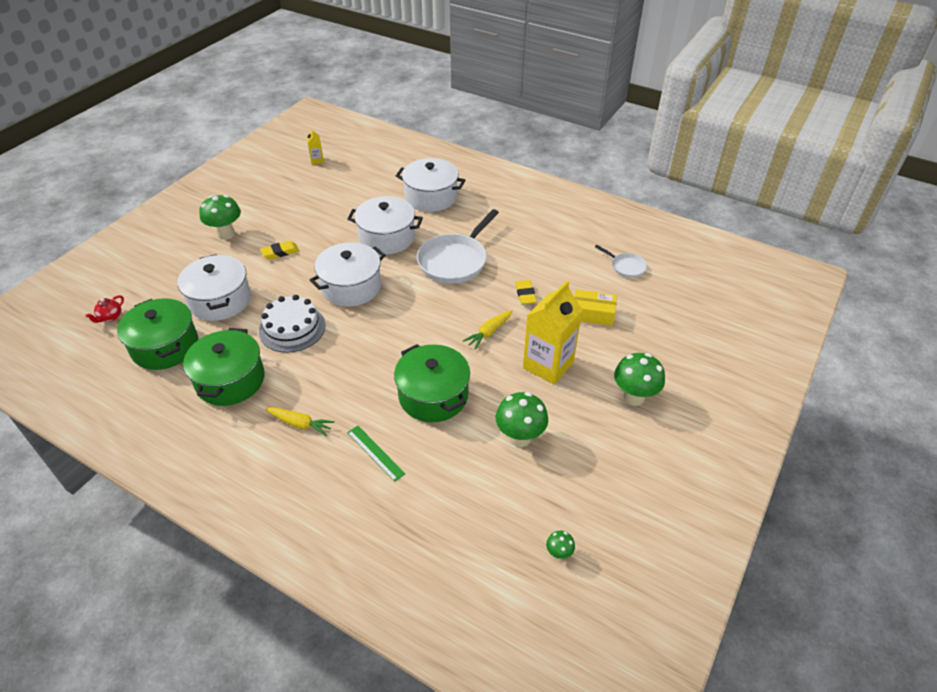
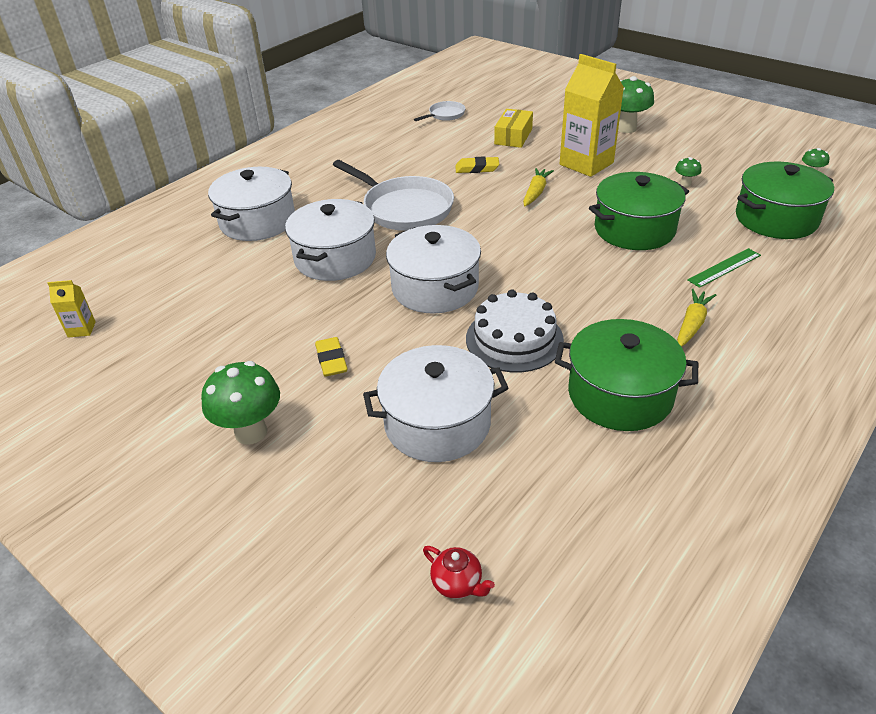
camera: 80 degrees left, 5 degrees down
green pot [117,298,198,370] -> green pot moved to [736,162,834,239]
yellow carrot [463,310,513,350] -> yellow carrot turned 120 degrees counterclockwise [523,168,554,206]
green mushroom [496,392,548,447] -> green mushroom [675,157,701,187], size x0.49

